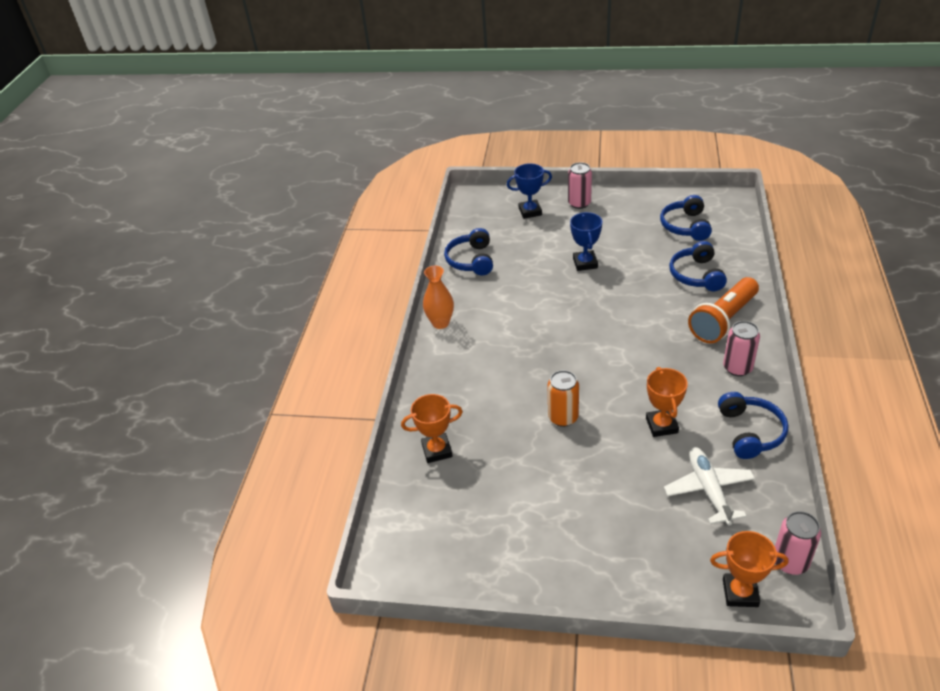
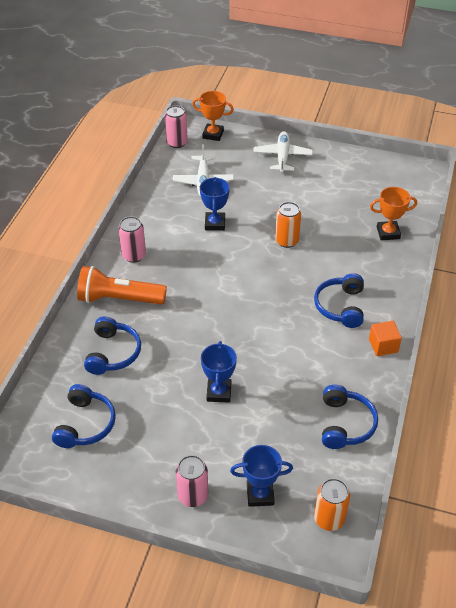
camera: 175 degrees left, 5 degrees up
orange vase [423,266,454,329] -> orange cube [369,321,402,356]
orange trophy [646,367,688,437] -> blue trophy [200,177,230,231]
orange flashlight [688,277,759,343] -> orange flashlight turned 135 degrees counterclockwise [77,266,167,305]
blue headphones [718,392,788,459] -> blue headphones moved to [314,273,364,328]
none -> white plane [253,131,313,173]
none -> orange can [314,478,350,531]

